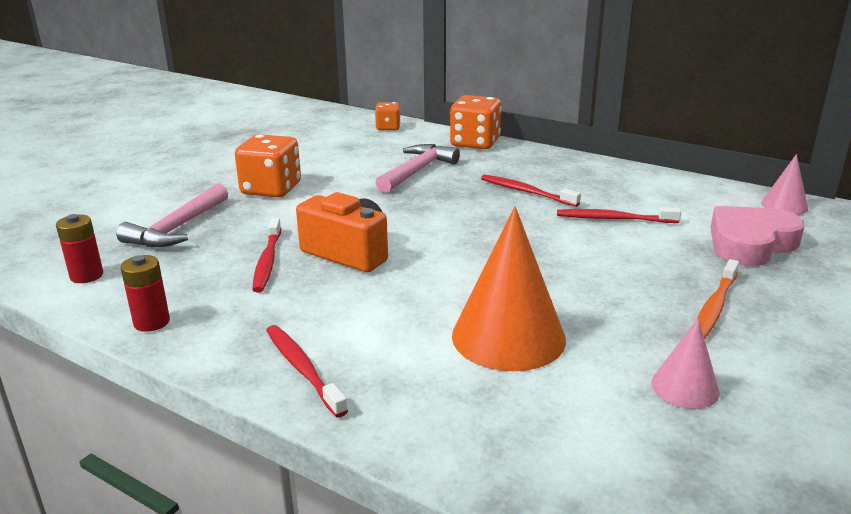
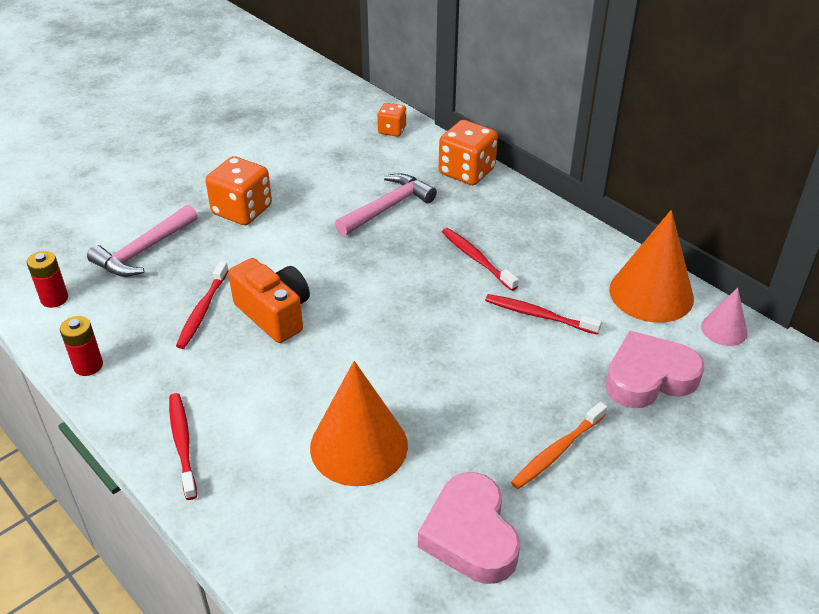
camera: 15 degrees right, 15 degrees up
pink cone [651,318,720,409] -> pink heart [418,472,520,584]
none -> orange cone [609,210,694,323]

